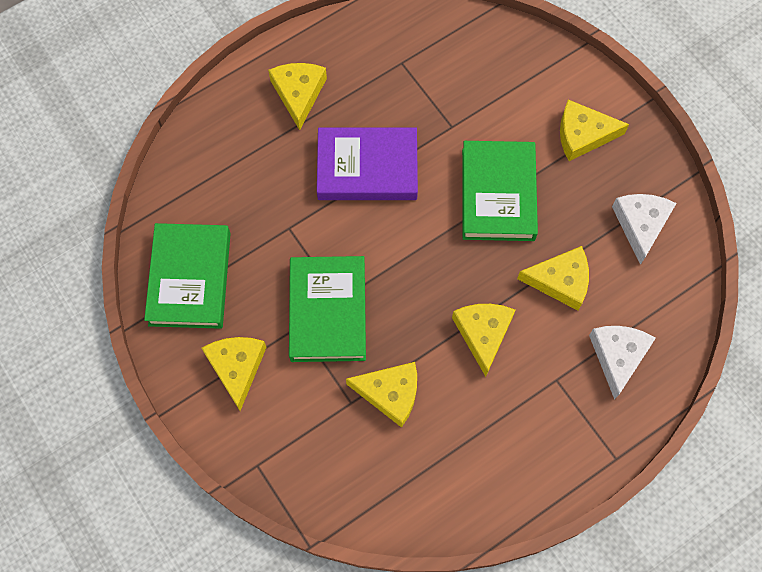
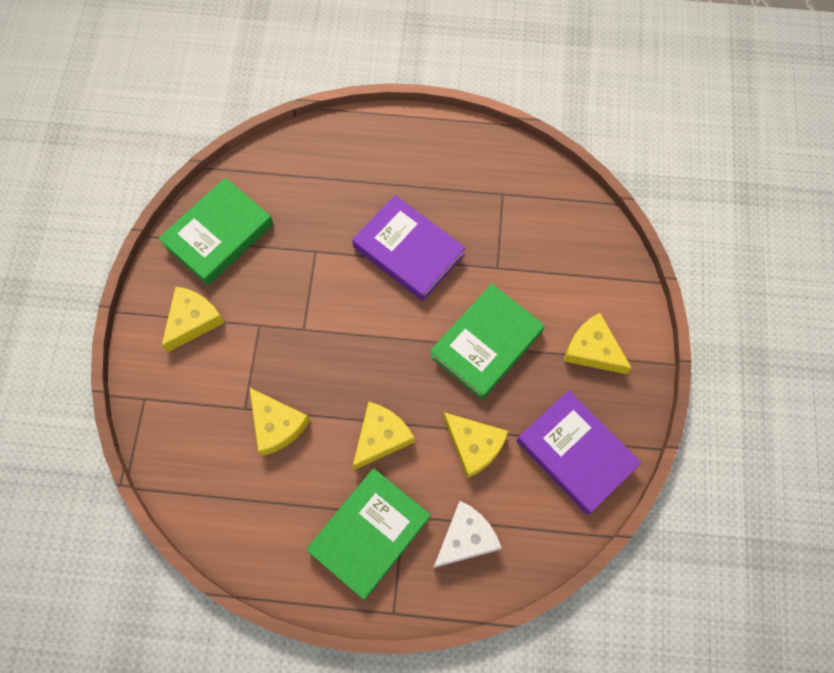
camera: 40 degrees right, 0 degrees up
yellow cheese [268,63,327,130] -> none
green book [289,256,366,362] -> green book moved to [306,469,431,600]
white cheese [612,194,677,265] -> purple book [517,390,642,515]

